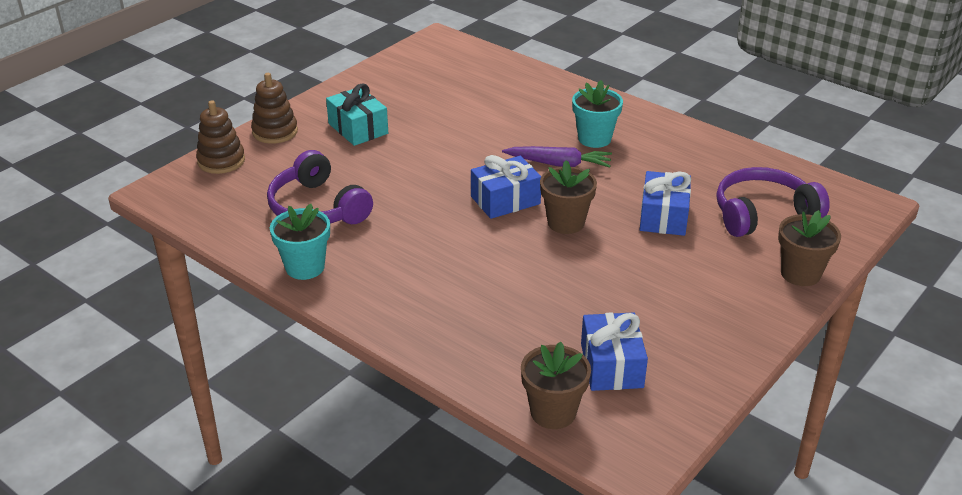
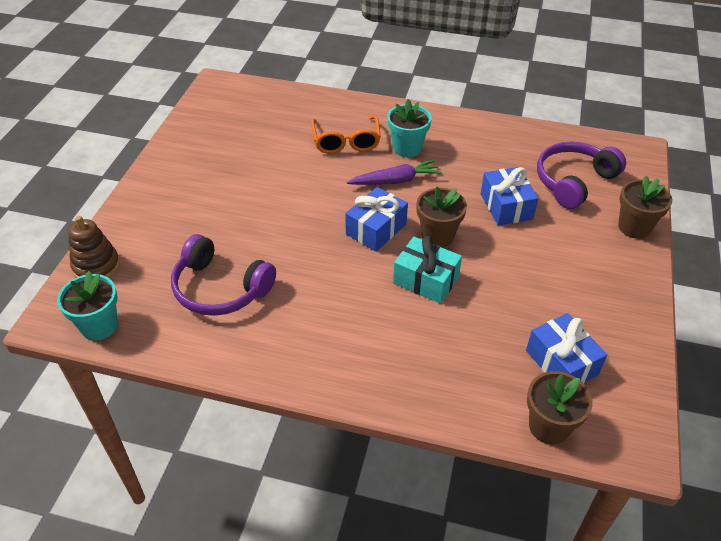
camera: 25 degrees left, 10 degrees up
brown stacking toy [251,73,298,144] -> none
turquoise flower pot [270,204,330,280] -> turquoise flower pot moved to [57,271,118,340]
turquoise gift [326,83,388,146] -> turquoise gift moved to [393,236,462,304]
none -> orange glasses [311,115,381,154]

